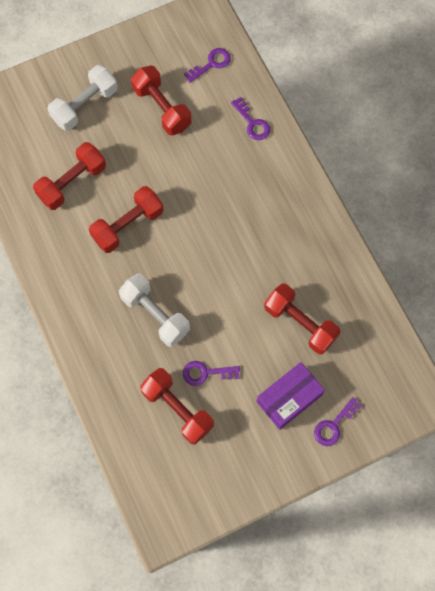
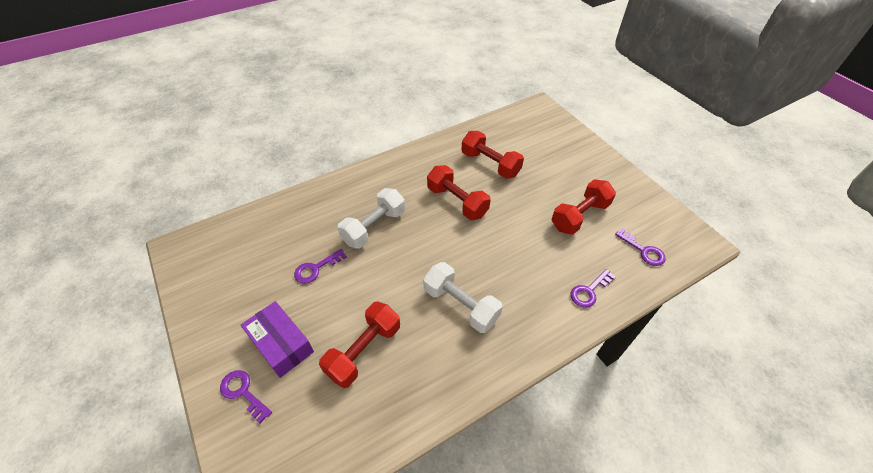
camera: 85 degrees right, 20 degrees down
white dumbbell [47,65,118,131] -> white dumbbell moved to [423,262,503,333]
red dumbbell [140,368,214,444] -> none
purple key [183,361,240,386] -> purple key turned 120 degrees counterclockwise [294,249,347,284]

